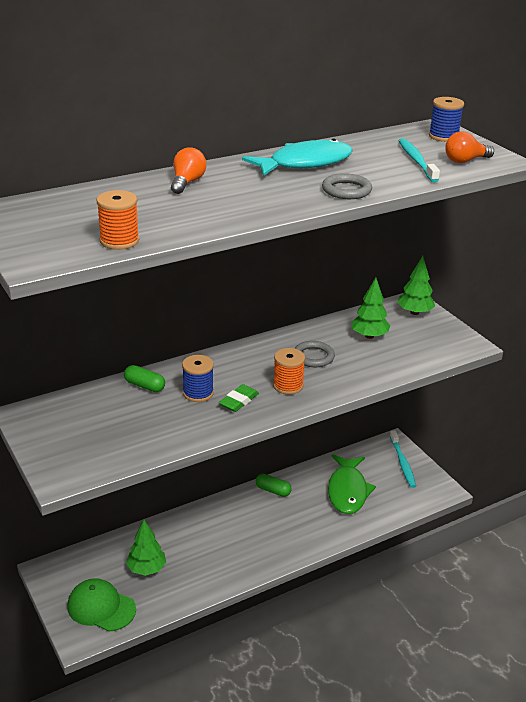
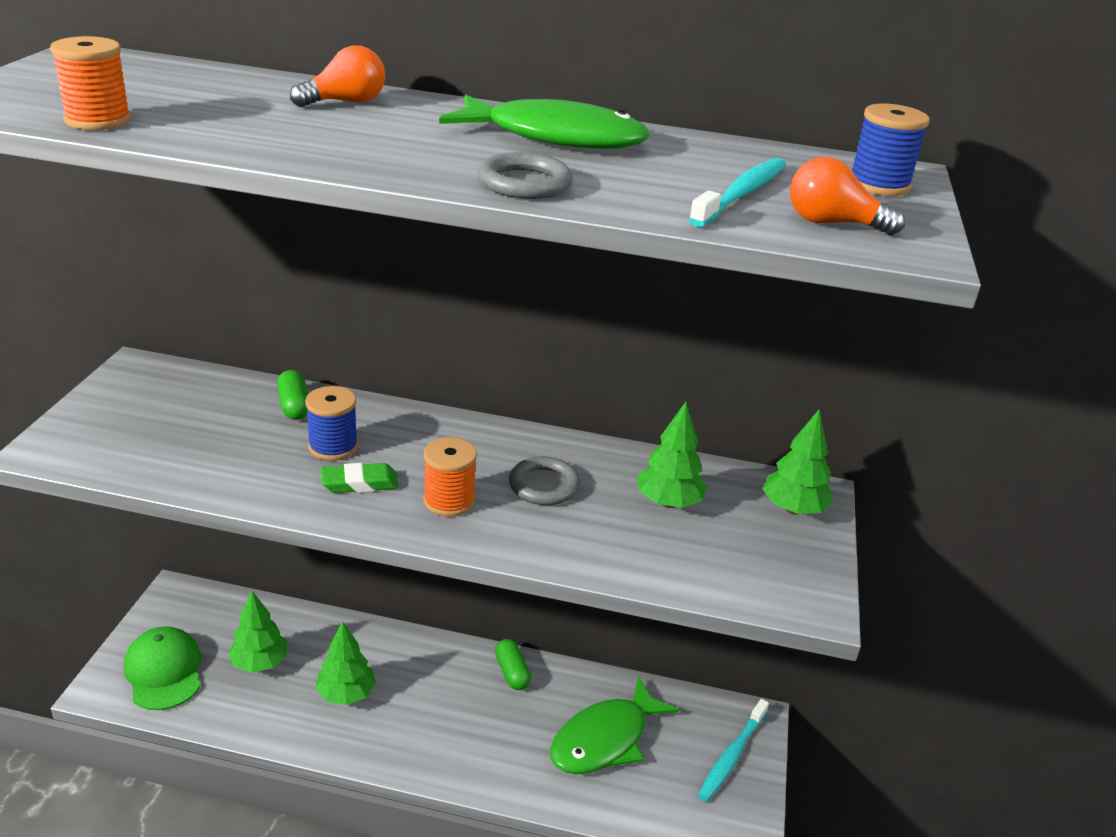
camera: 40 degrees right, 0 degrees up
turquoise fish [242,138,353,176] -> green fish [439,95,650,149]
none -> green tree [315,621,376,705]

